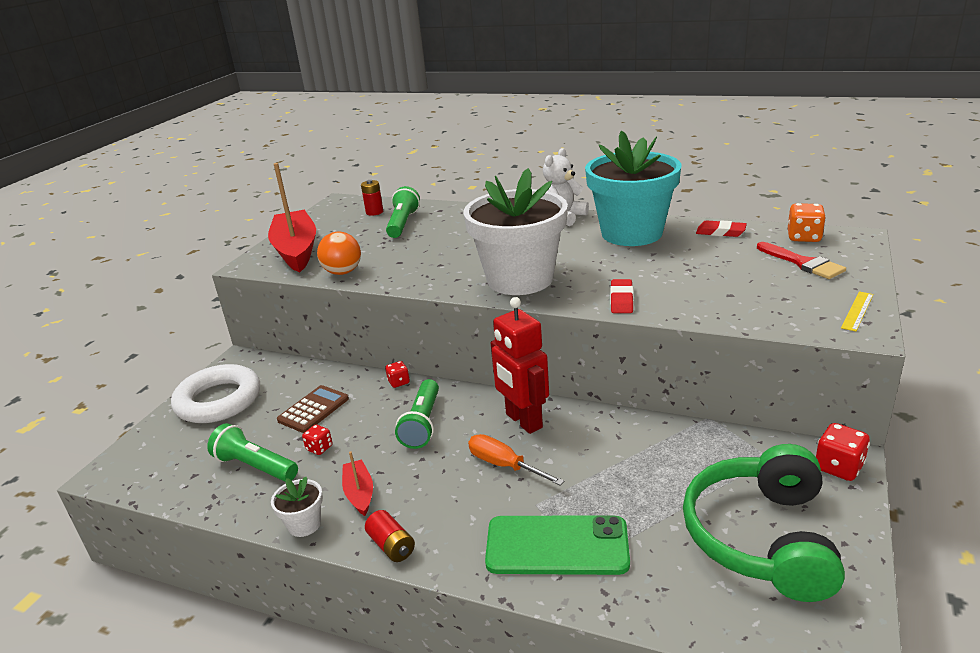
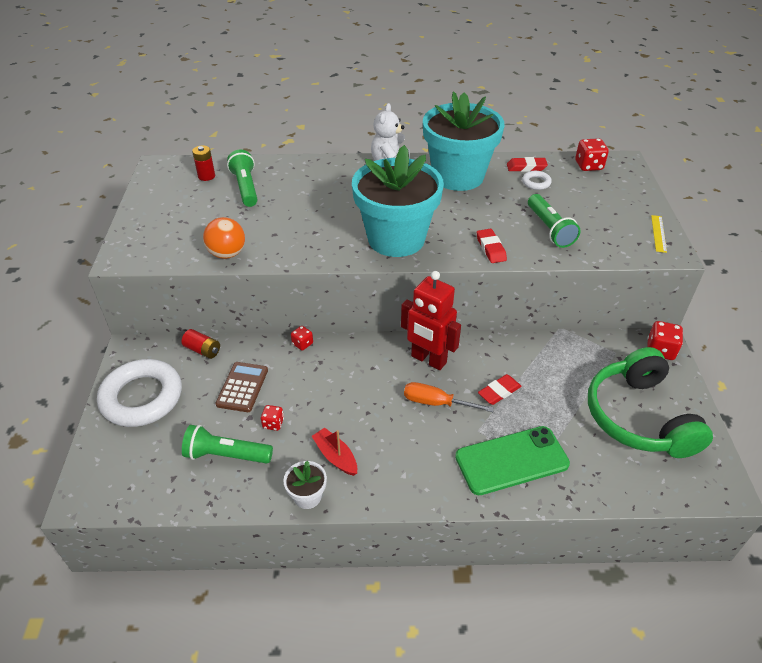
camera: 25 degrees left, 15 degrees up
red boat [268,163,316,272] -> none
red battery [365,510,415,562] -> red battery moved to [182,329,220,359]
green flashlight [395,379,439,449] -> green flashlight moved to [528,194,581,248]
white flower pot [463,168,568,295] -> turquoise flower pot [352,145,444,257]
red brush [757,242,846,279] -> none
orange dice [788,203,826,242] -> red dice [575,138,609,171]
none -> red eraser [478,374,522,405]
none -> white ring [522,171,552,190]

